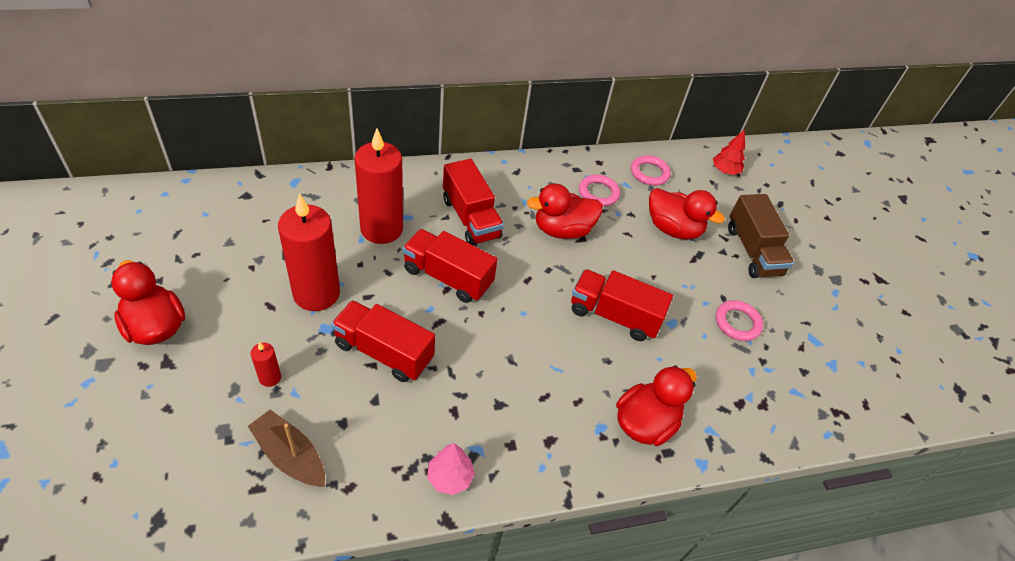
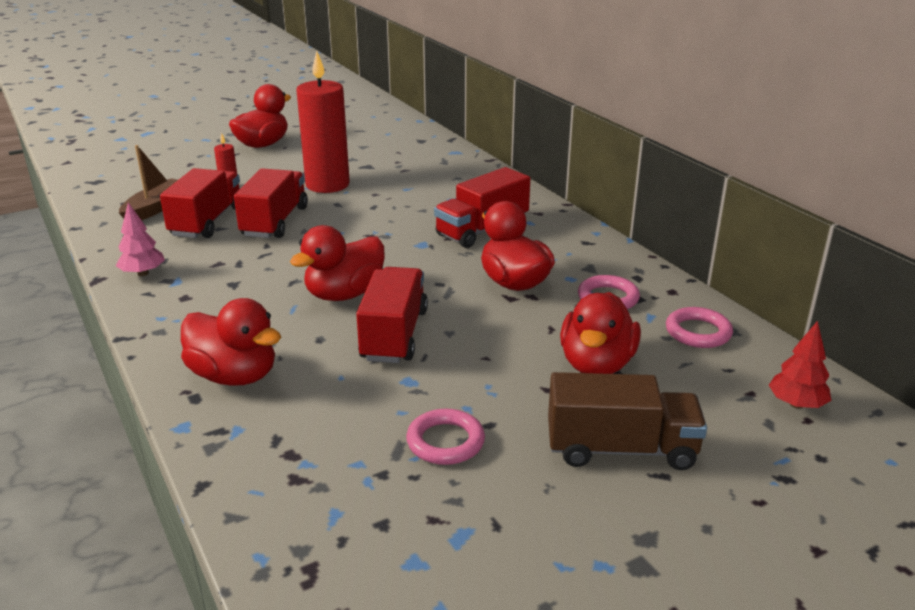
camera: 80 degrees right, 20 degrees down
red candle [354,128,403,244] -> none
red truck [403,229,498,303] -> red truck moved to [160,168,240,238]
brown truck [728,194,794,278] -> brown truck turned 150 degrees counterclockwise [548,372,707,470]
none -> red duck [290,225,385,301]

